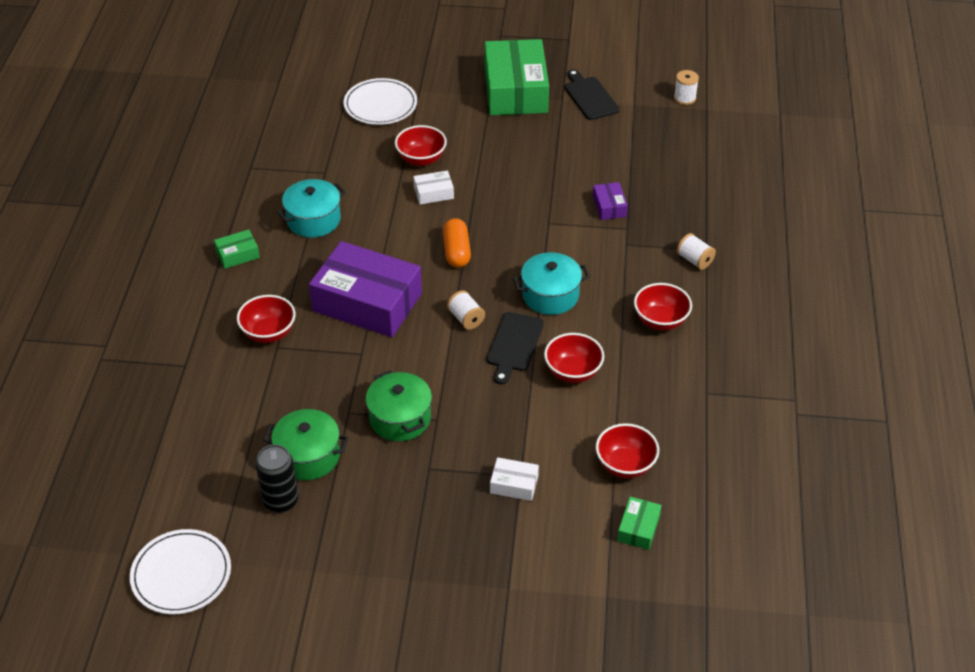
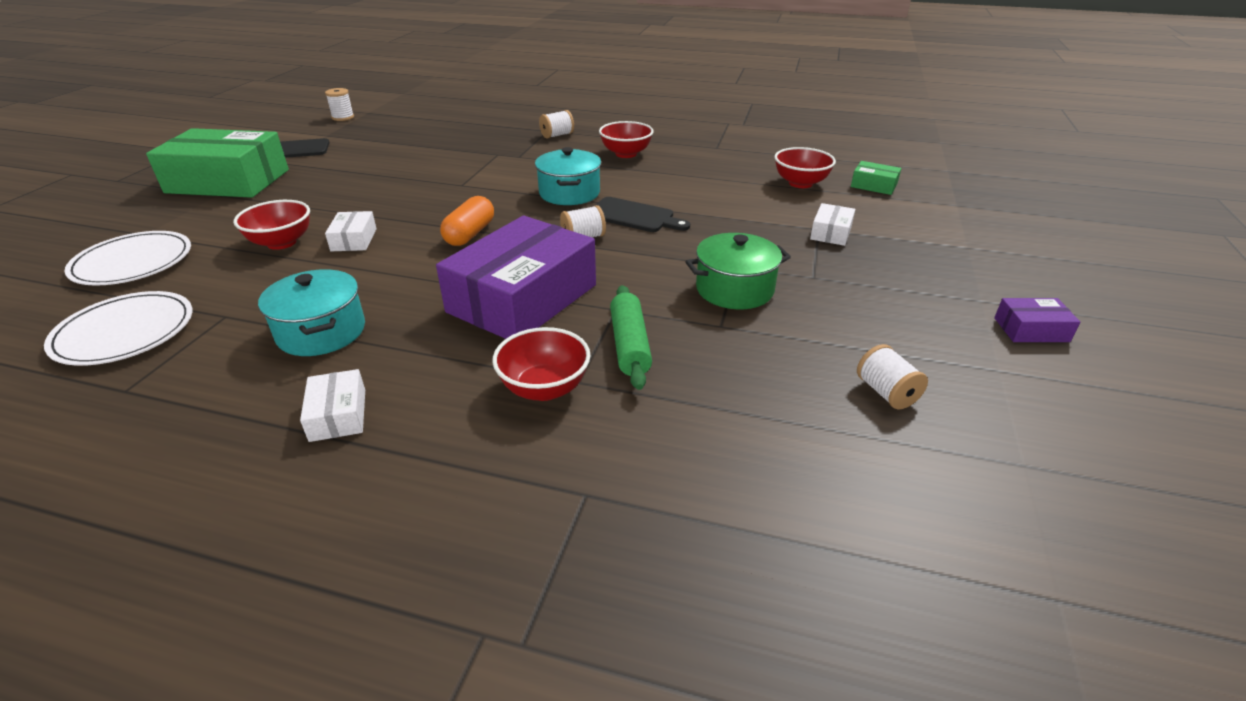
camera: 80 degrees left, 10 degrees down
white plate [130,529,231,614] -> white plate moved to [44,291,192,366]
green box [214,229,260,269] -> white box [300,369,365,442]
black can [255,444,299,513] -> white spool [857,344,928,410]
green pot [263,409,349,480] -> none
orange capsule [443,218,471,268] -> orange capsule turned 75 degrees counterclockwise [440,196,494,246]
red bowl [544,333,604,383] -> none
purple box [593,182,628,220] -> purple box moved to [994,298,1080,342]
none -> green rolling pin [610,285,652,390]

